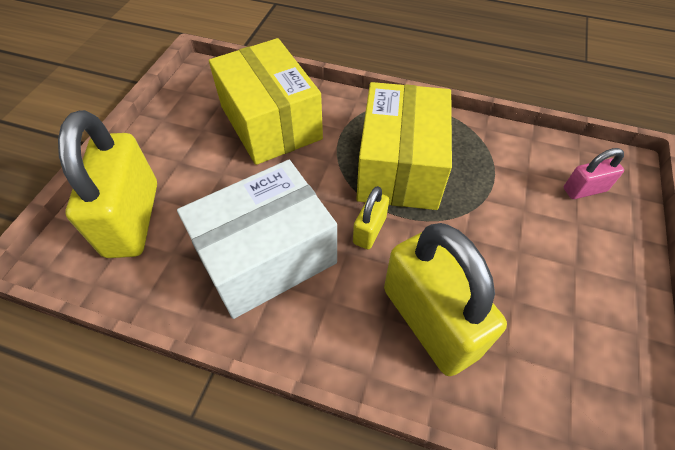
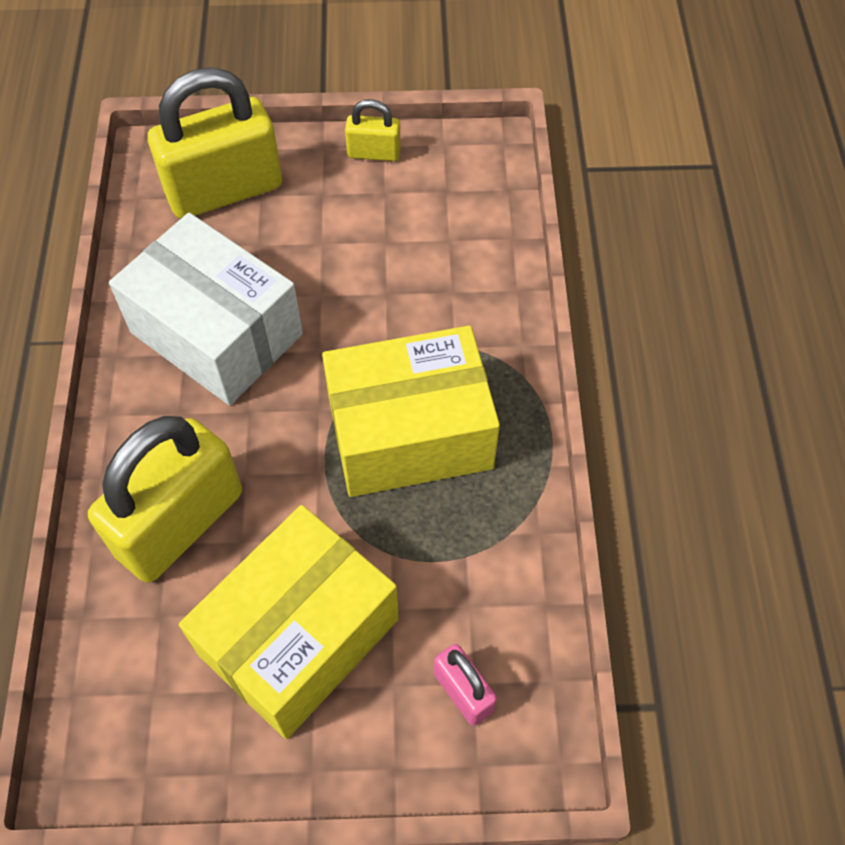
camera: 70 degrees right, 5 degrees up
yellow box [209,38,323,165] -> yellow box moved to [179,505,399,739]
yellow padlock [353,186,389,249] -> yellow padlock moved to [345,99,401,161]

